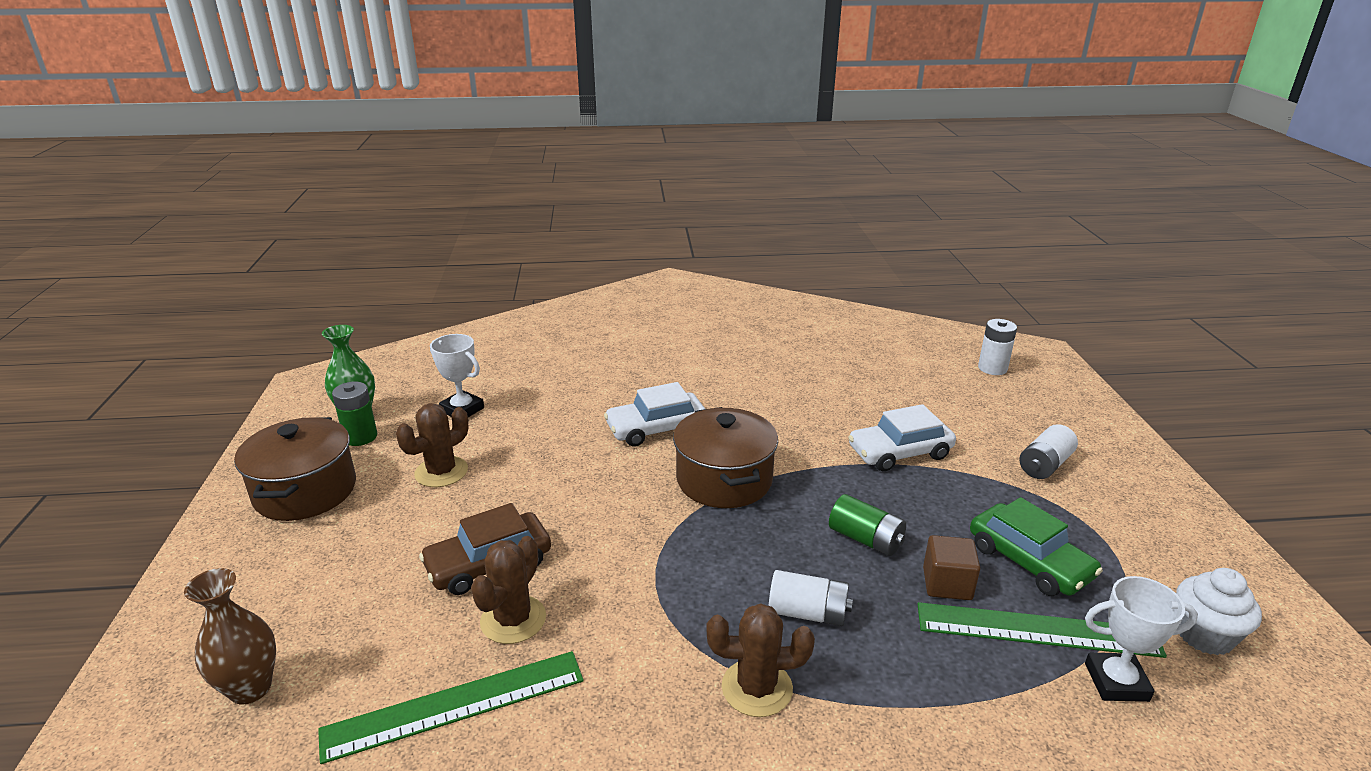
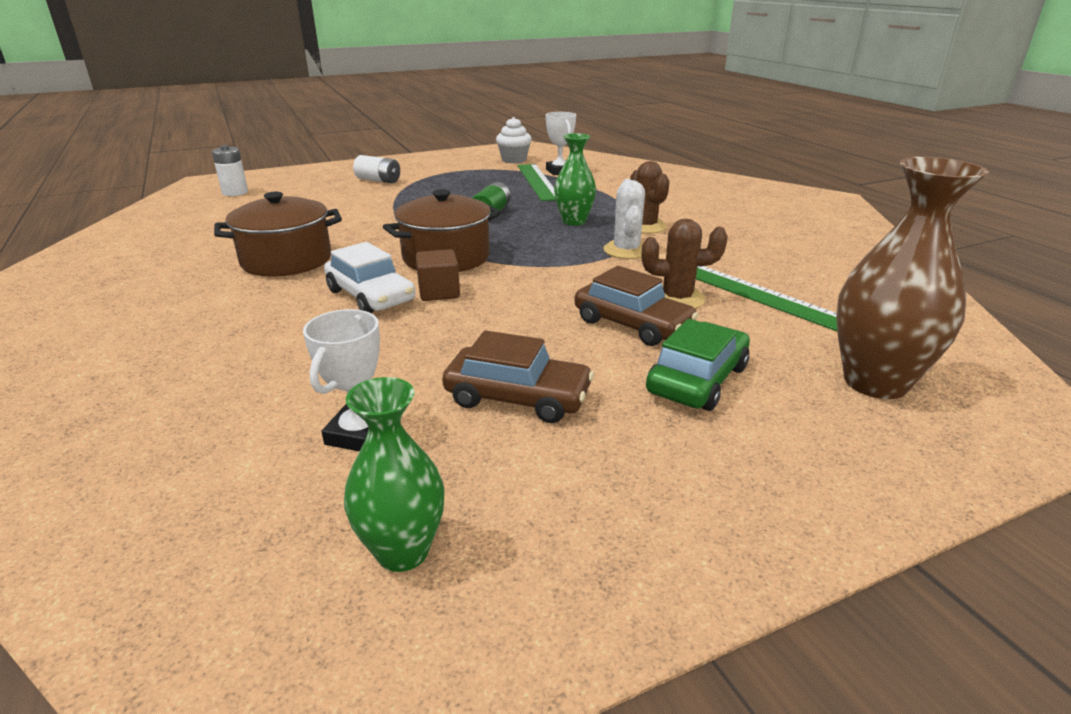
camera: 110 degrees left, 0 degrees up
brown vase [184,568,276,704] -> brown vase [836,157,989,399], size x1.60
brown pot [234,417,356,521] -> brown pot moved to [214,192,342,277]
green battery [332,382,377,446] -> none
brown cactus [396,403,468,487] -> brown car [442,330,594,423]
white battery [769,570,853,626] -> green vase [554,133,596,226]
white car [848,404,956,472] -> none
brown cube [923,535,980,600] -> brown cube moved to [416,249,460,301]
green car [970,497,1103,596] -> green car moved to [646,319,750,411]
none -> white cactus [603,179,645,259]

